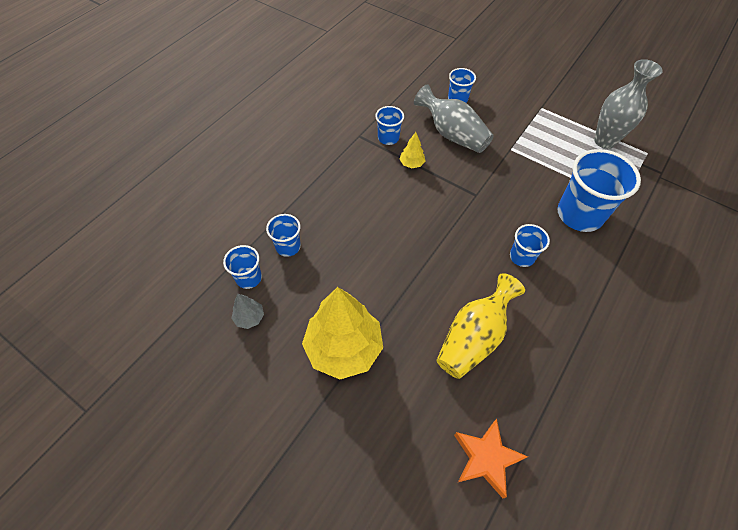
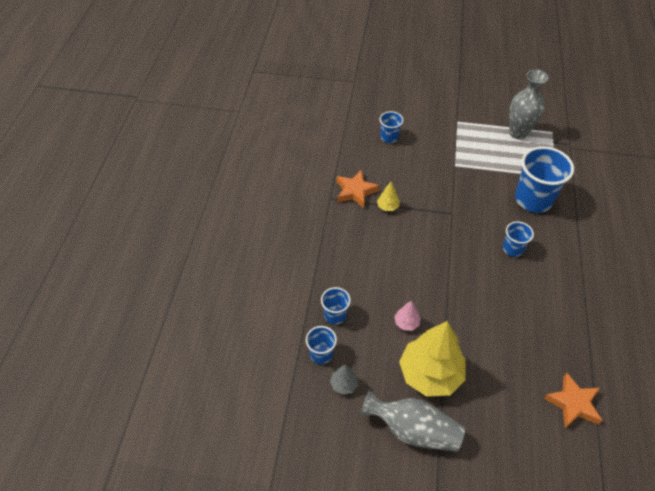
camera: 25 degrees left, 5 degrees down
blue cup [375,106,404,145] -> orange star [336,170,379,208]
grey vase [414,84,494,153] -> grey vase moved to [360,390,465,452]
yellow vase [436,273,525,379] -> none
none -> pink tree [394,301,421,331]

